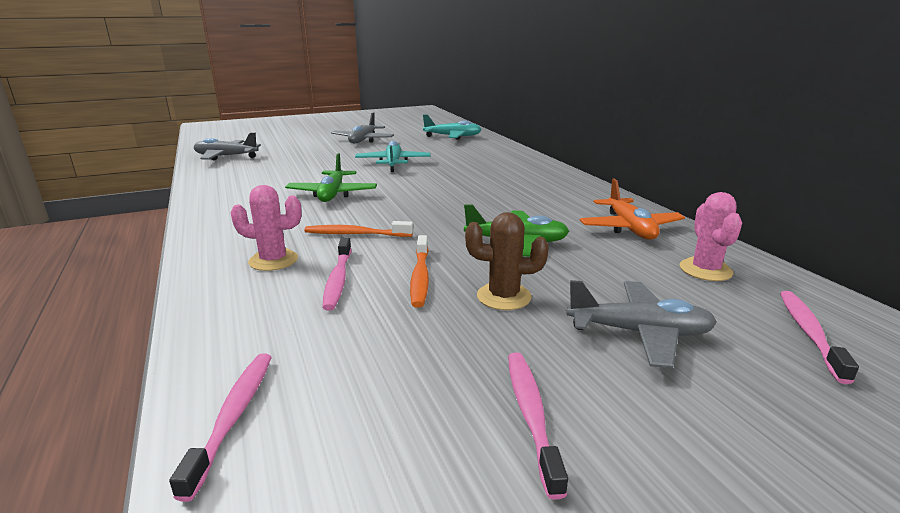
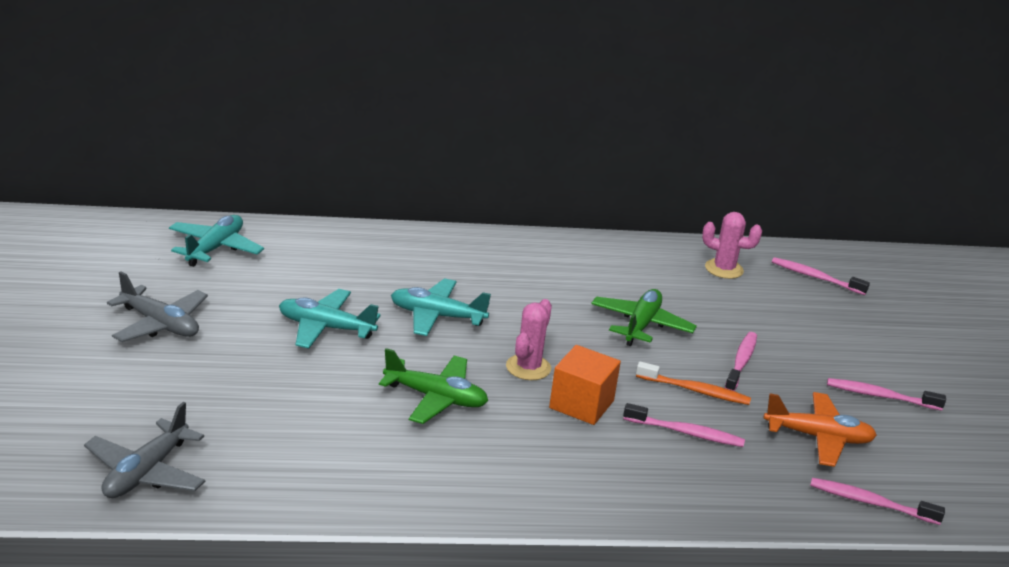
camera: 75 degrees left, 5 degrees up
pink cactus [231,185,302,271] -> pink cactus moved to [506,299,552,380]
orange toothbrush [304,221,413,237] -> orange cube [549,345,621,425]
brown cactus [465,212,549,310] -> pink toothbrush [725,332,757,391]
grey plane [567,280,717,368] -> none
orange plane [580,179,685,240] -> orange plane moved to [763,392,877,467]
none -> turquoise plane [391,278,491,336]

